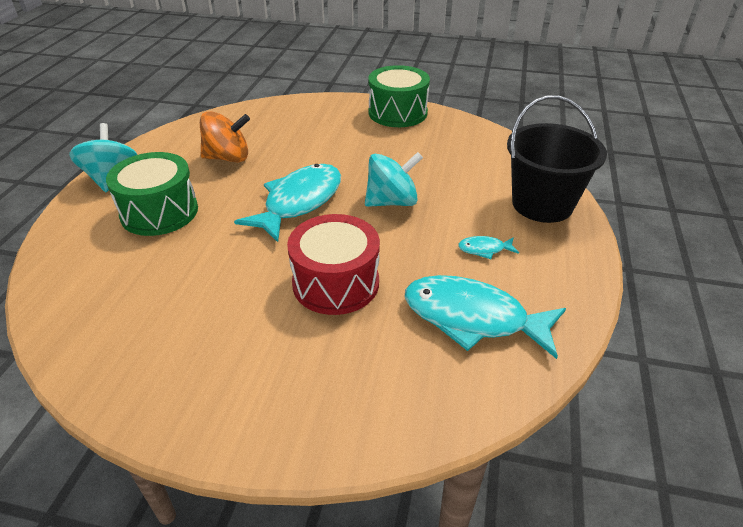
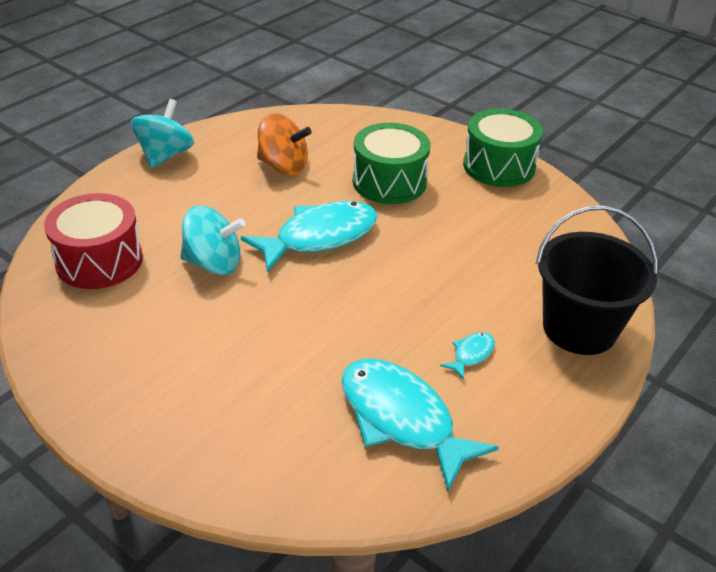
camera: 25 degrees right, 0 degrees up
green drum [106,152,198,236] -> green drum moved to [353,123,431,204]
red drum [287,214,380,315] -> red drum moved to [44,193,143,289]
turquoise spinning top [365,152,423,207] -> turquoise spinning top moved to [180,206,245,275]
turquoise fish [458,236,519,259] -> turquoise fish turned 105 degrees clockwise [440,332,495,380]

